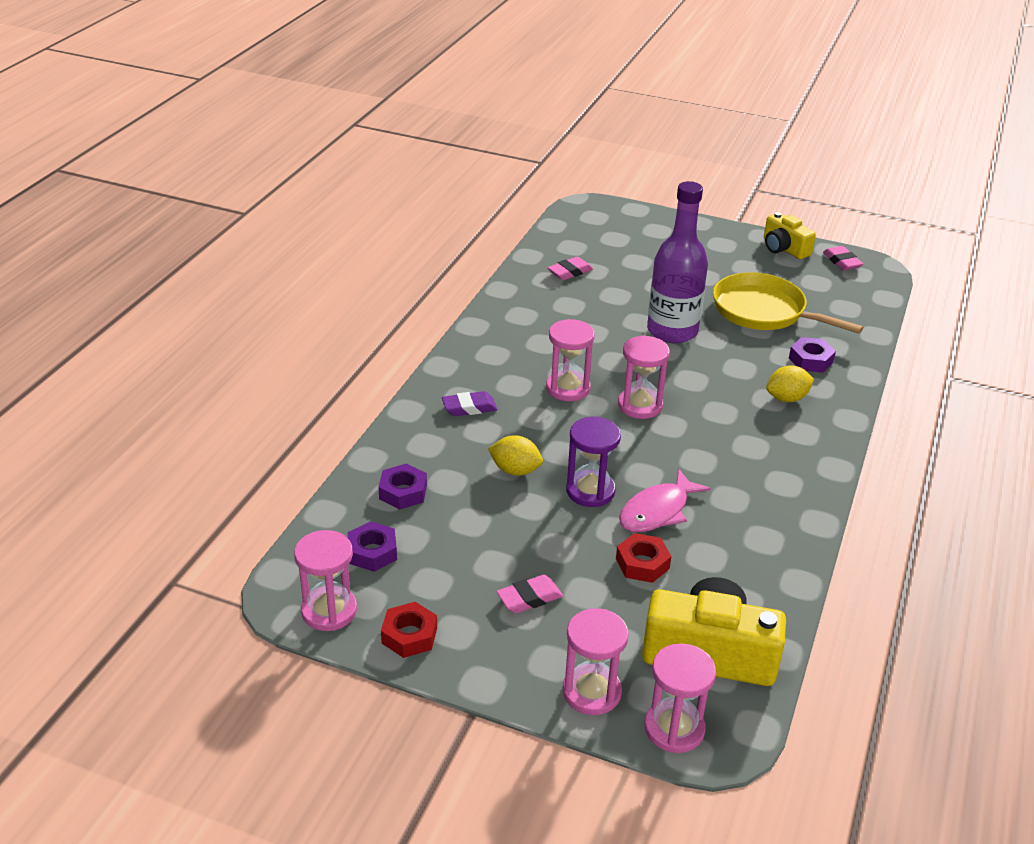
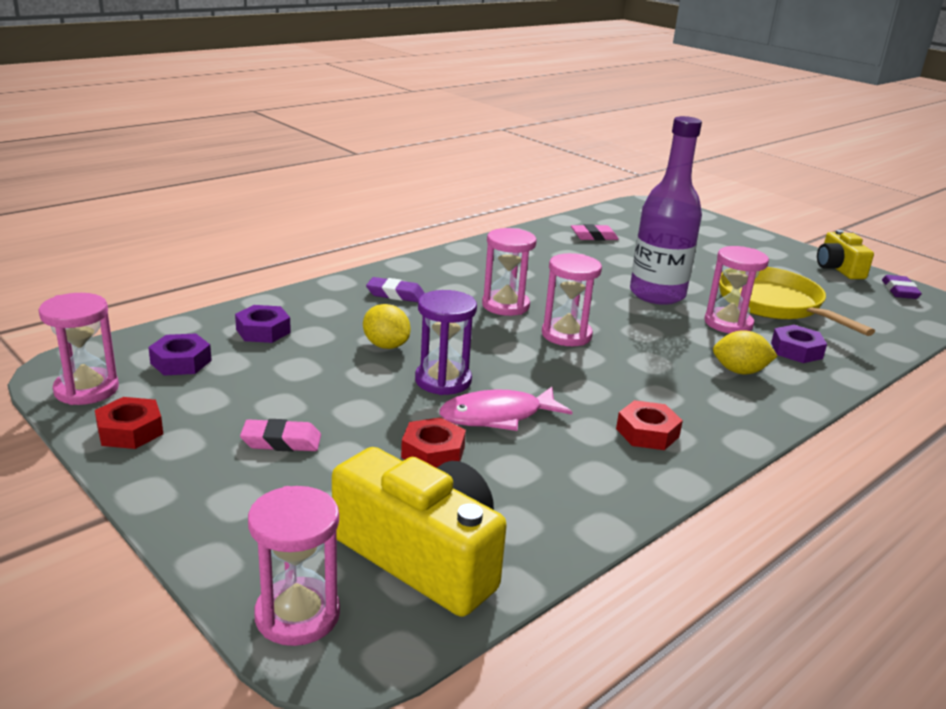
camera: 25 degrees right, 10 degrees down
pink hourglass [563,608,629,715] -> pink hourglass moved to [704,246,769,333]
pink eraser [823,246,863,271] -> purple eraser [882,275,922,299]
none -> red nut [616,400,683,450]

